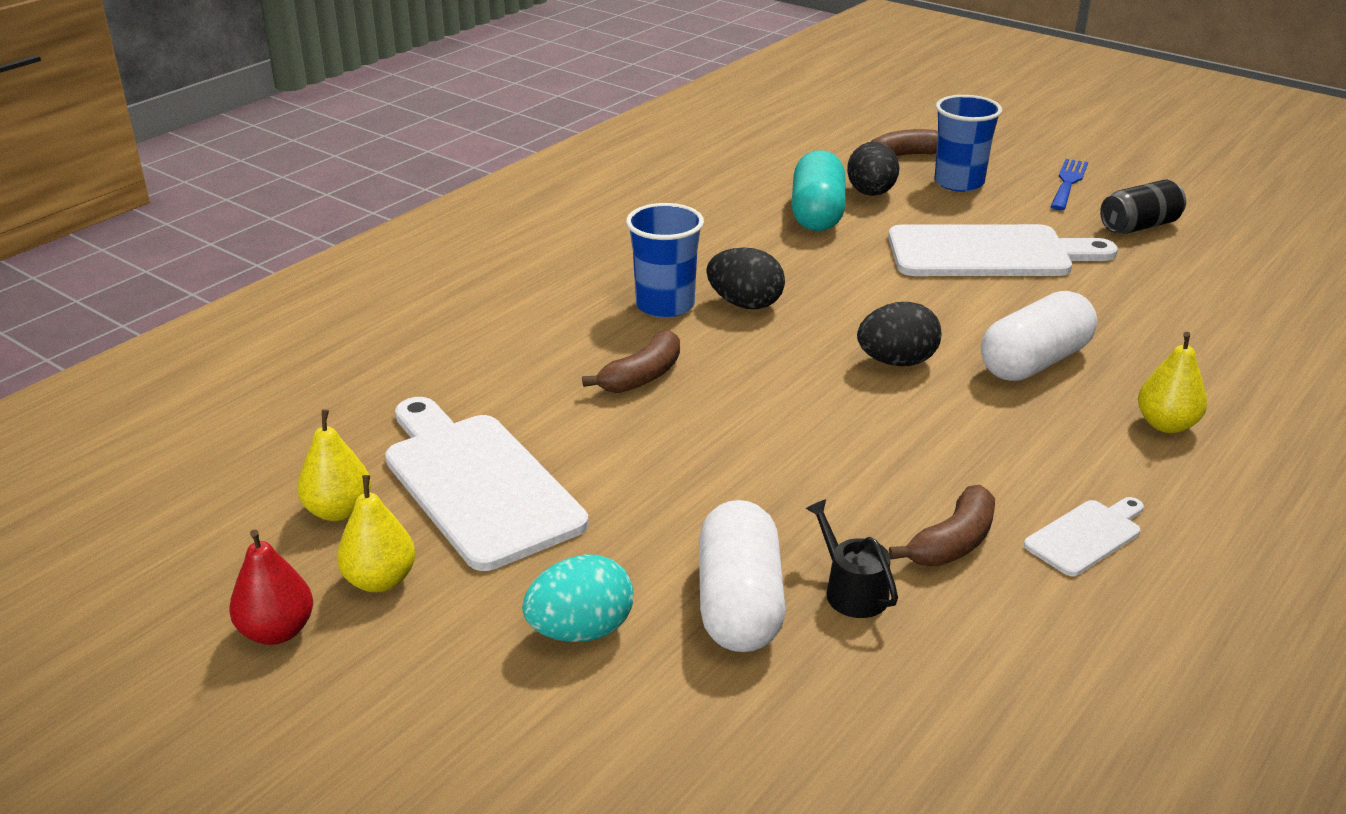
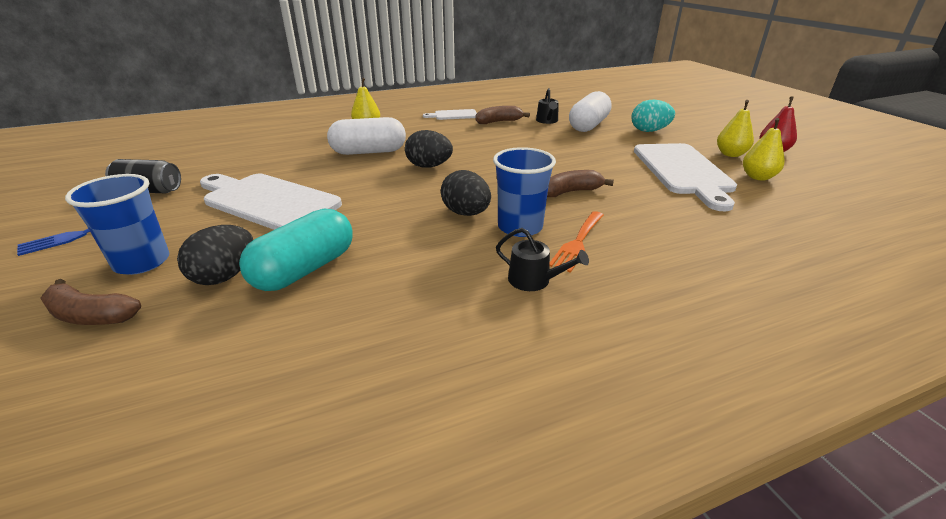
camera: 150 degrees left, 0 degrees up
none -> black watering can [496,228,589,291]
none -> orange fork [550,211,604,273]

